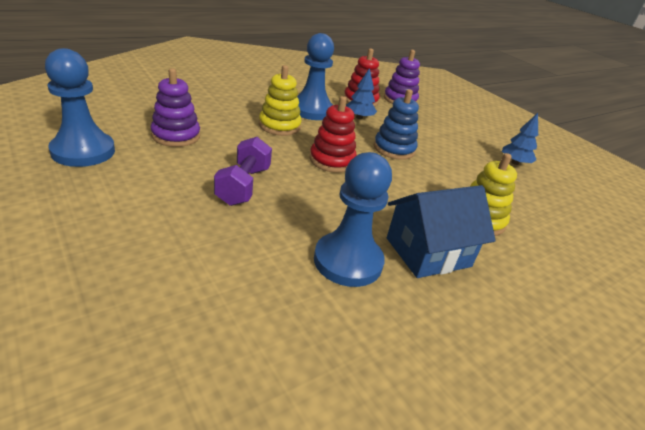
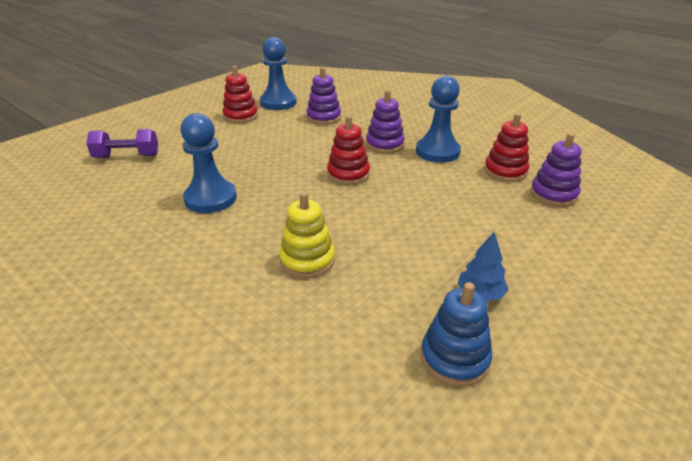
camera: 80 degrees right, 0 degrees up
purple dumbbell [214,137,272,206] -> purple dumbbell moved to [86,129,158,158]
yellow stacking toy [259,65,301,136] -> purple stacking toy [366,90,405,153]
blue tree [346,68,377,119] -> none
blue stacking toy [374,89,419,160] -> blue stacking toy moved to [421,282,492,387]
blue house [387,185,496,278] -> none
none -> red stacking toy [223,66,258,123]

